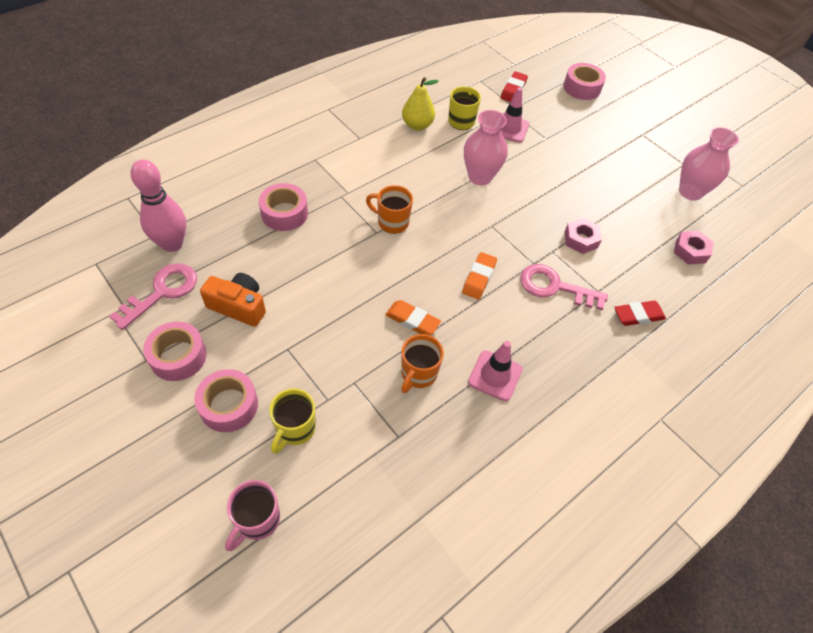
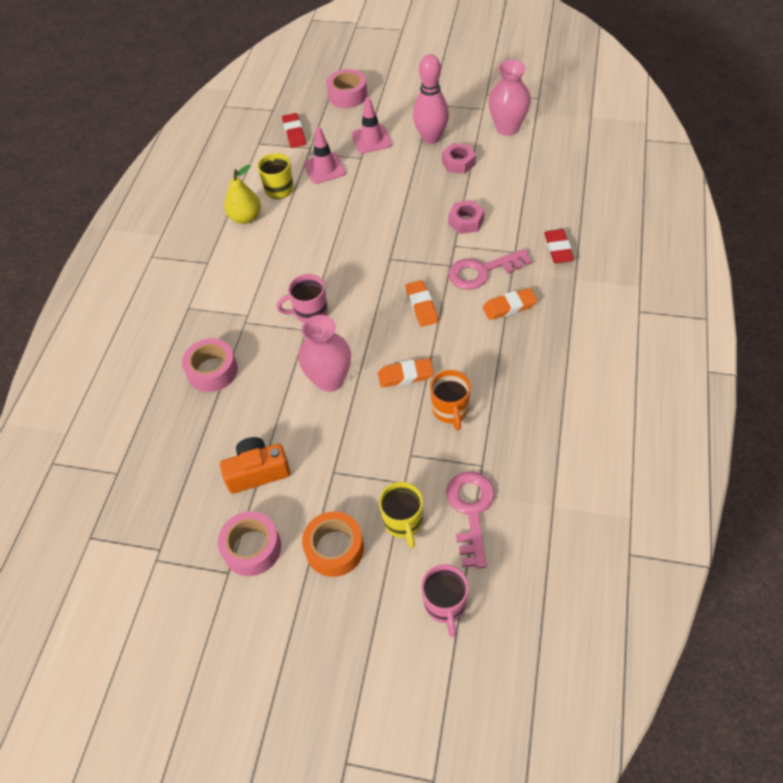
camera: 30 degrees left, 0 degrees up
pink key [109,263,197,330] -> pink key moved to [446,471,495,568]
pink bowling pin [130,159,186,252] -> pink bowling pin moved to [413,54,449,144]
pink tape [194,369,258,432] -> orange tape [302,512,364,577]
orange mug [366,185,413,234] -> pink mug [277,274,328,323]
pink vase [464,110,508,185] -> pink vase moved to [299,315,351,392]
pink traffic cone [468,341,522,401] -> pink traffic cone moved to [352,98,392,154]
red eraser [614,300,666,326] -> red eraser turned 45 degrees counterclockwise [544,229,574,263]
pink nut [674,230,714,265] -> pink nut moved to [442,143,476,174]
none -> orange eraser [483,288,537,320]

